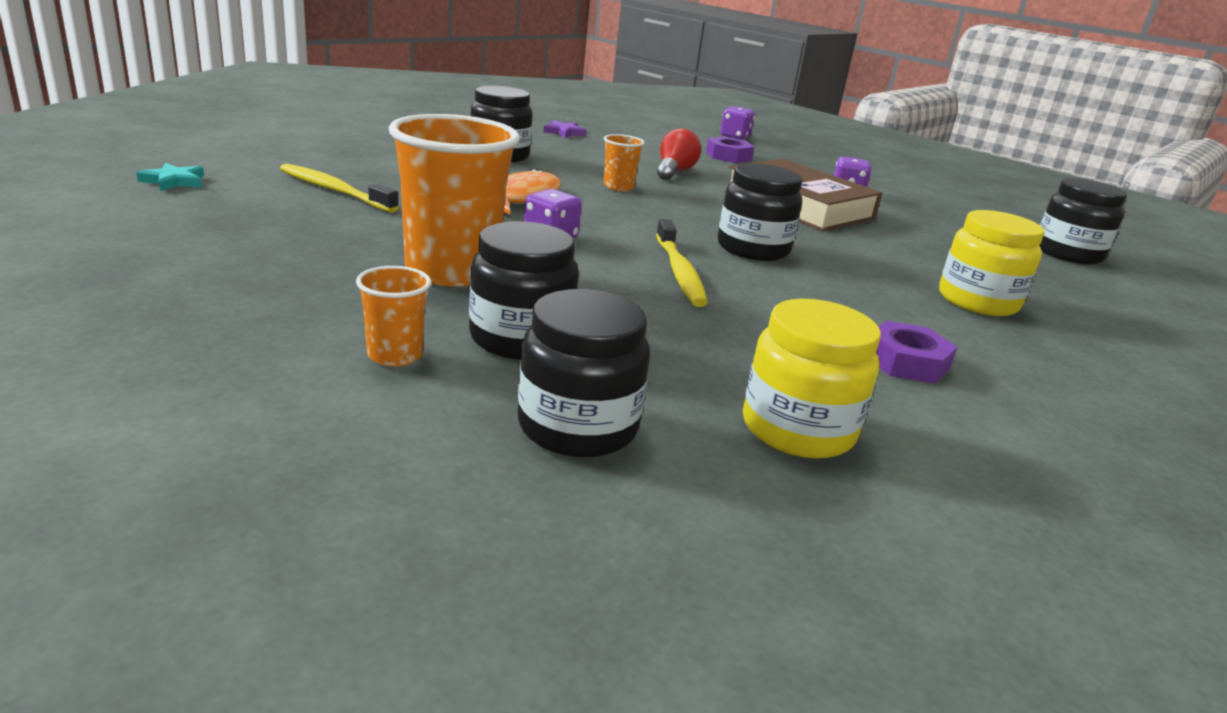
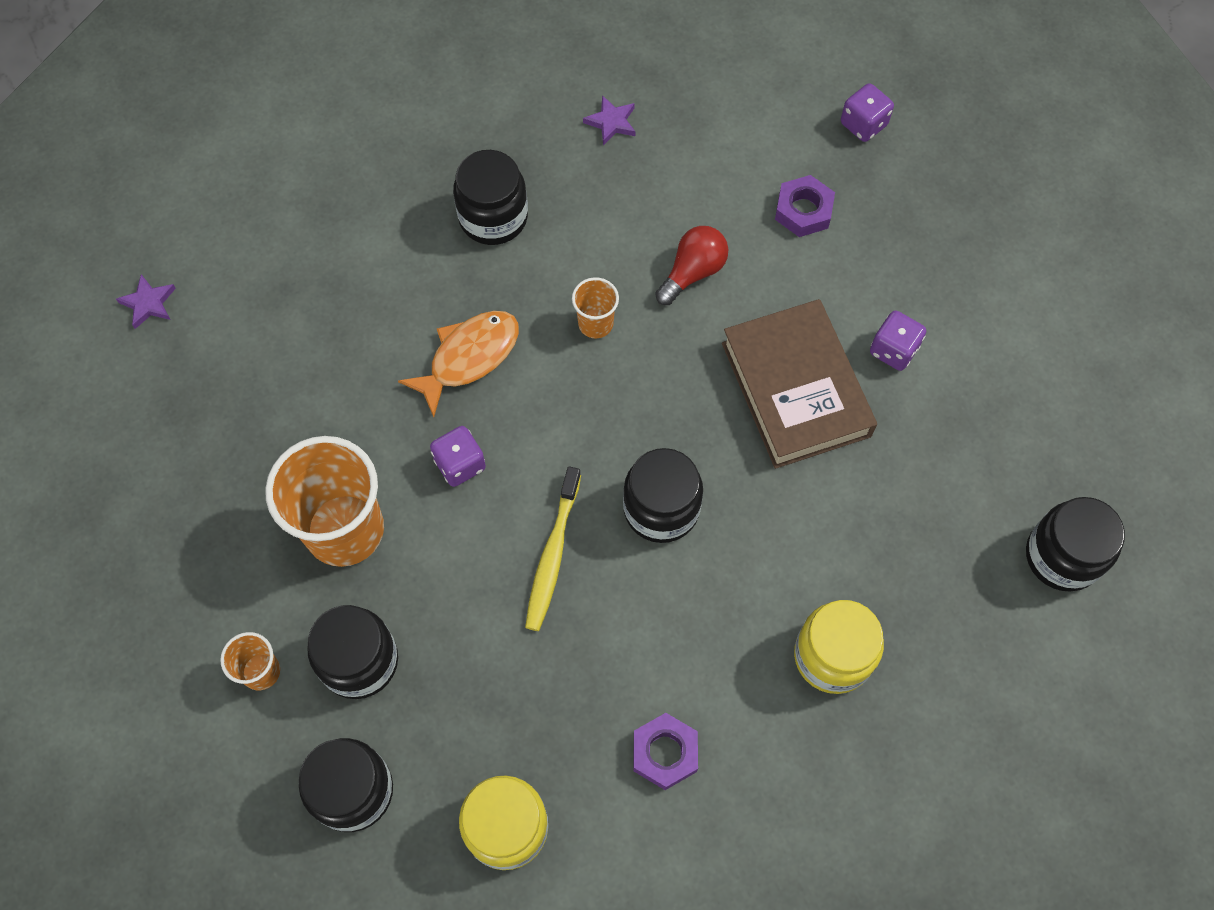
camera: 25 degrees right, 40 degrees up
turquoise star [136,163,204,191] -> purple star [116,274,176,329]
yellow toothbrush [280,164,399,213] -> none

